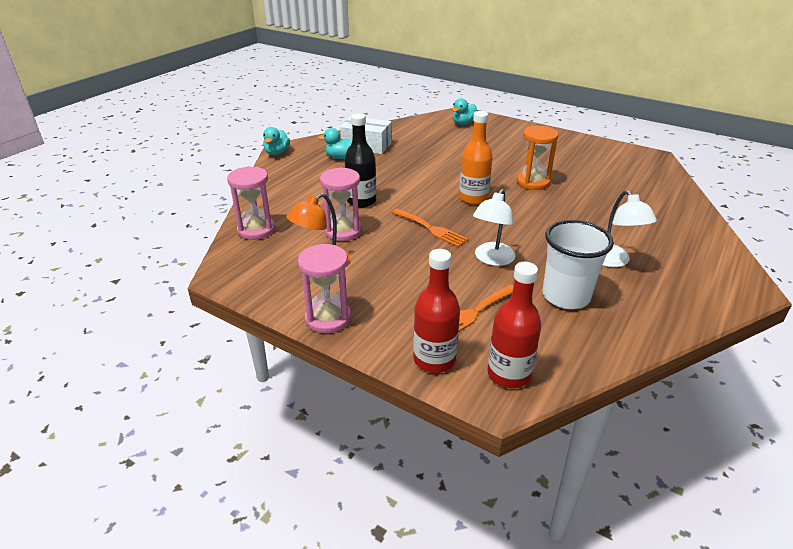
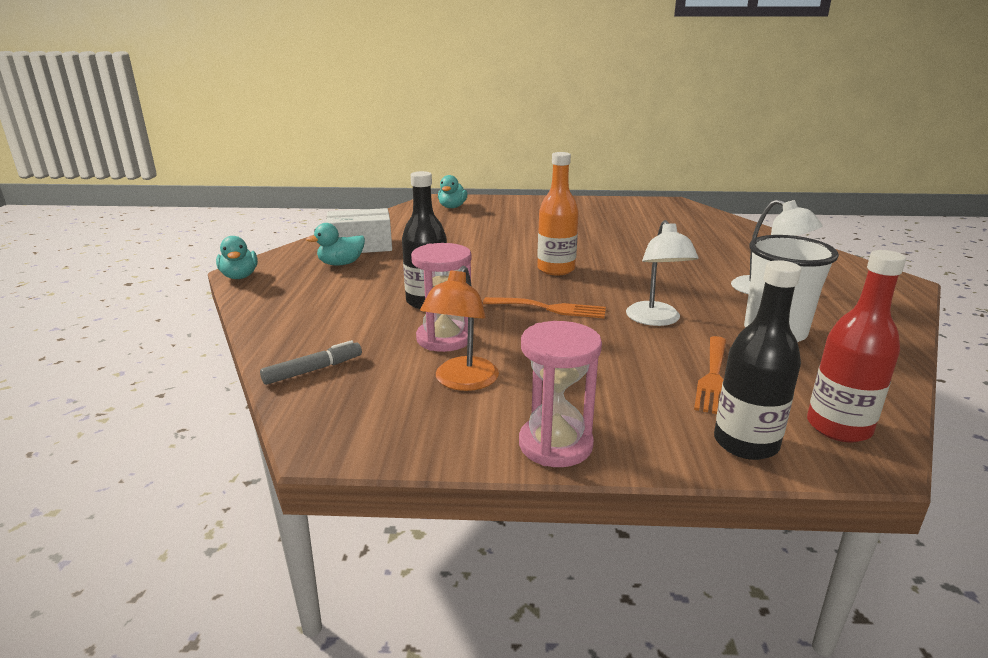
camera: 30 degrees left, 10 degrees down
pink hourglass [227,166,275,240] -> grey marker [260,340,362,385]
red bottle [413,249,460,373] -> black bottle [714,260,801,460]
orange hourglass [517,126,559,190] -> none

